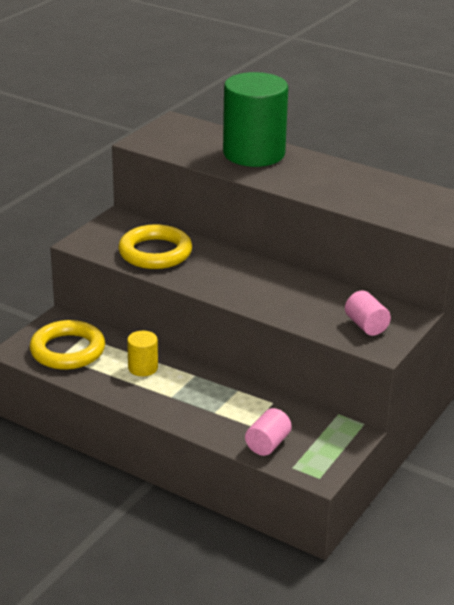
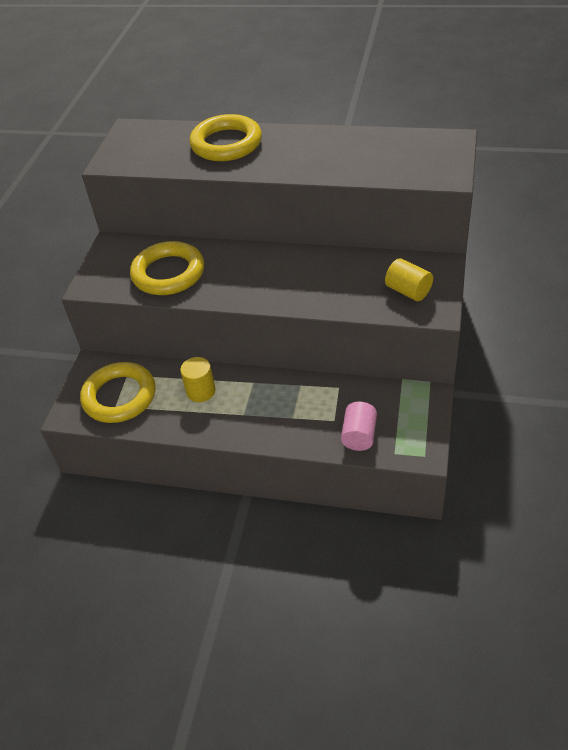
camera: 15 degrees left, 15 degrees up
green cylinder [223,72,288,167] -> yellow ring [189,114,262,161]
pink cylinder [345,291,391,336] -> yellow cylinder [385,258,433,301]

